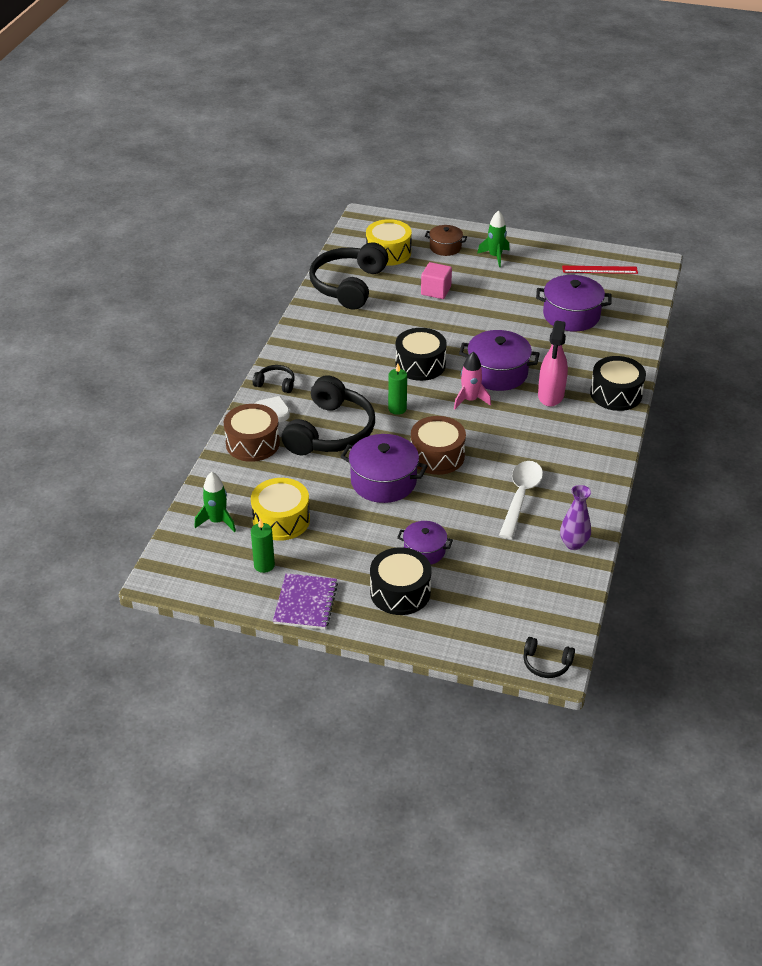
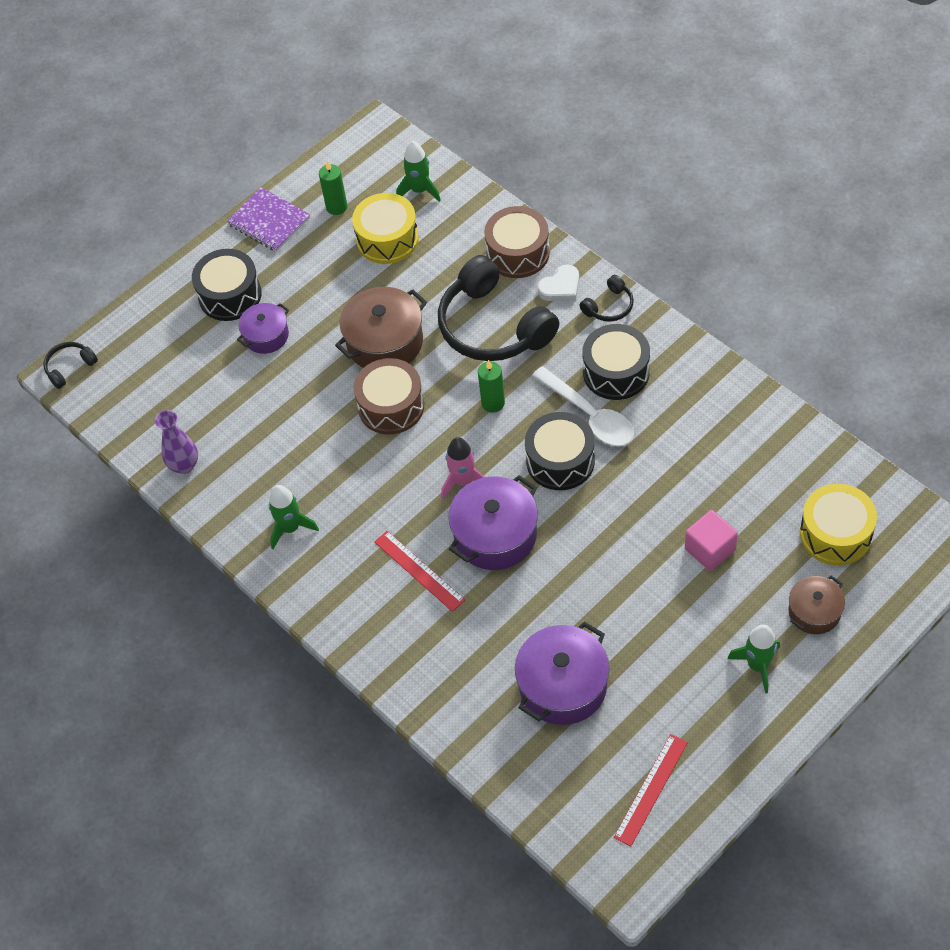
camera: 125 degrees right, 15 degrees up
black headphones [309,242,389,310] -> none
purple pot [340,434,428,503] -> brown pot [335,287,427,368]
white spoon [499,461,543,539] -> white spoon moved to [532,366,634,446]
pink spray bottle [538,321,568,407] -> red ruler [374,531,465,612]
black drum [590,356,646,411] -> black drum moved to [582,324,650,400]
none -> green rocket [269,485,319,549]

